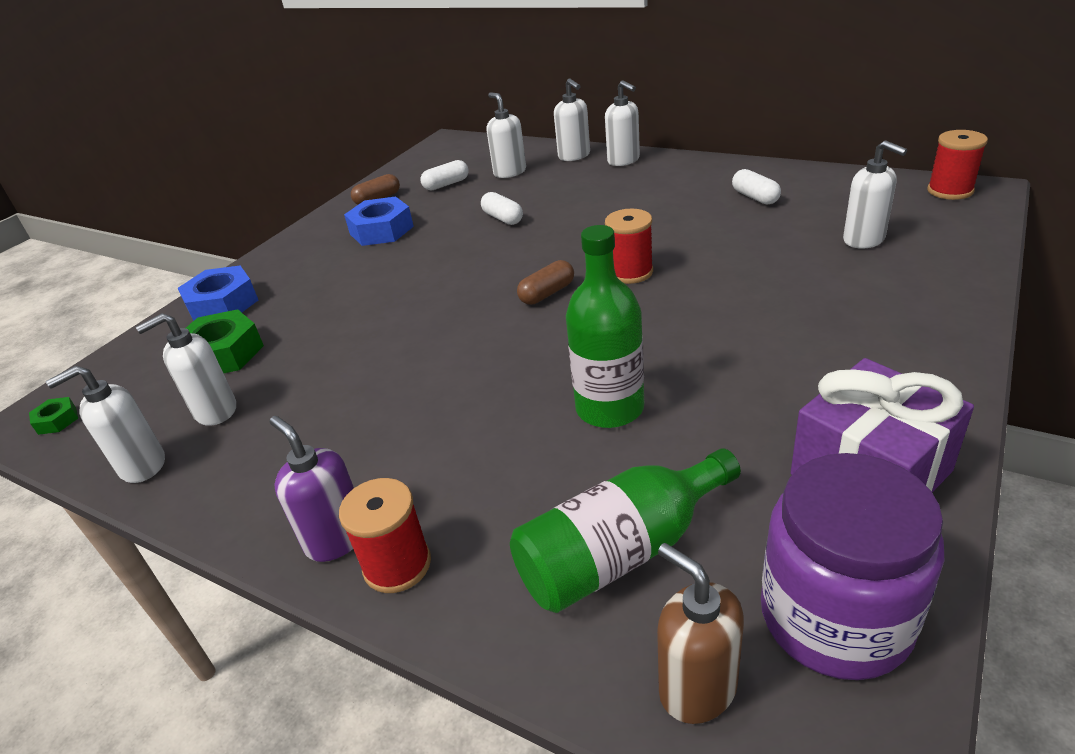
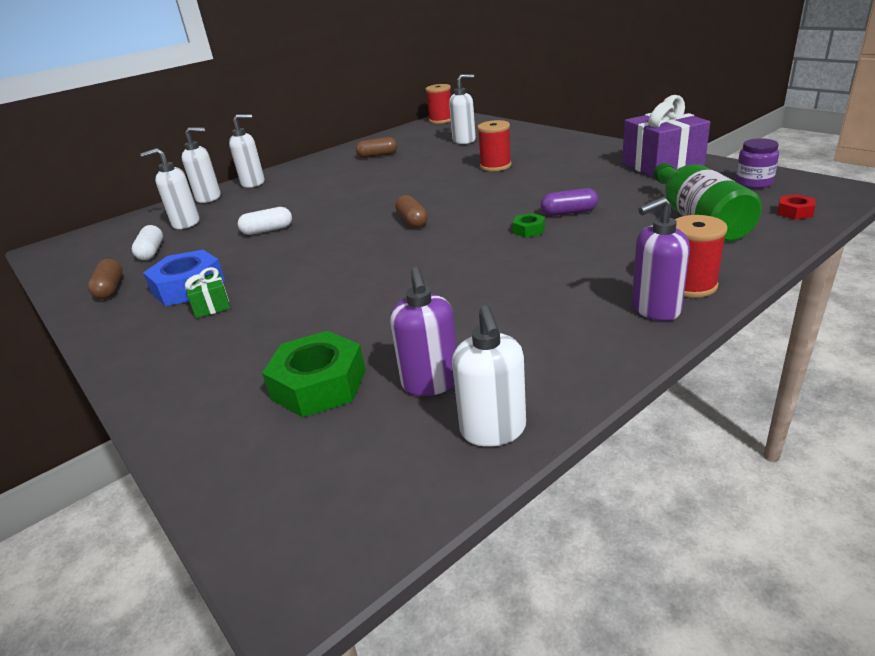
camera: 70 degrees left, 5 degrees down
green nut [29,397,78,435] -> green nut moved to [512,213,545,238]
white soap dispenser [136,313,236,426] -> purple soap dispenser [390,267,457,396]
blue nut [178,265,258,321] -> none
green bottle [566,225,644,428] -> purple capsule [541,188,598,216]
red spool [605,209,653,284] -> red spool moved to [477,120,512,171]
brown soap dispenser [657,543,744,724] -> red nut [777,194,816,219]
white capsule [732,169,781,205] -> brown capsule [356,137,397,158]
purple jar [761,453,944,680] -> purple jar [735,138,779,188], size x0.50
none -> green gift [185,267,230,318]

